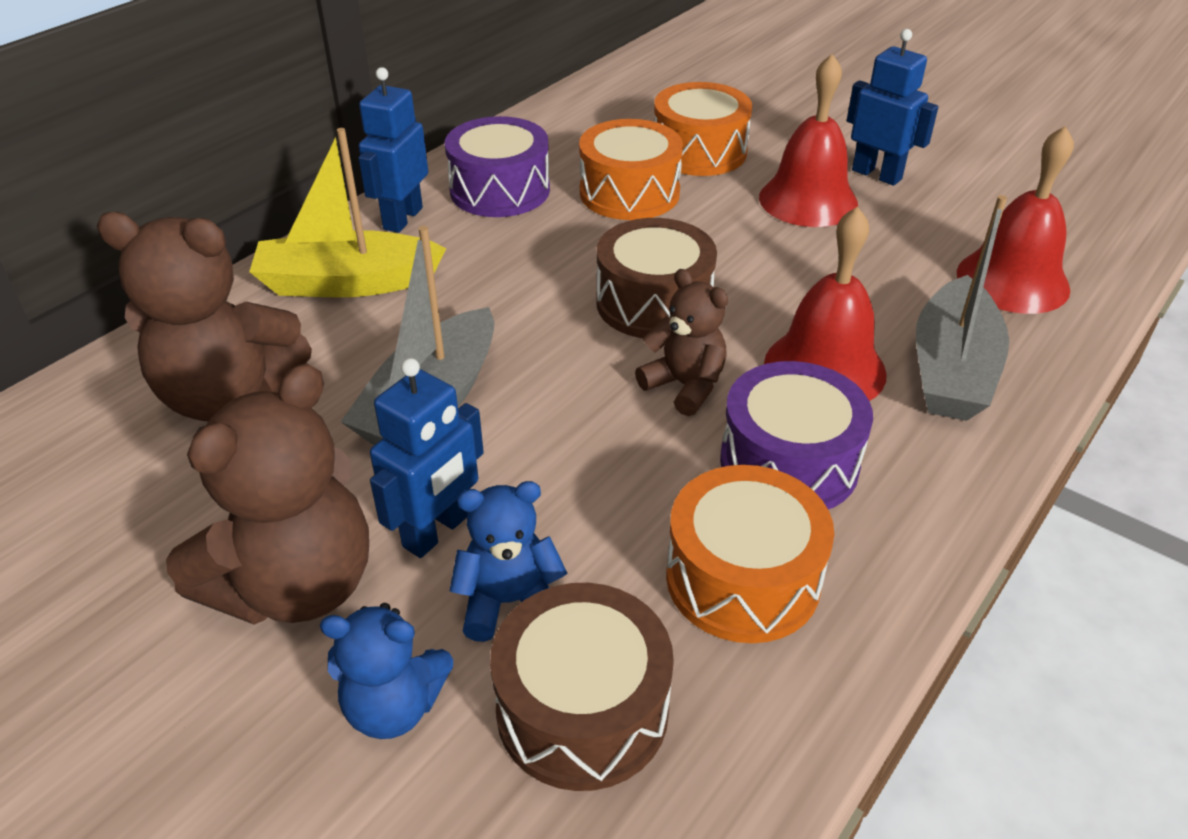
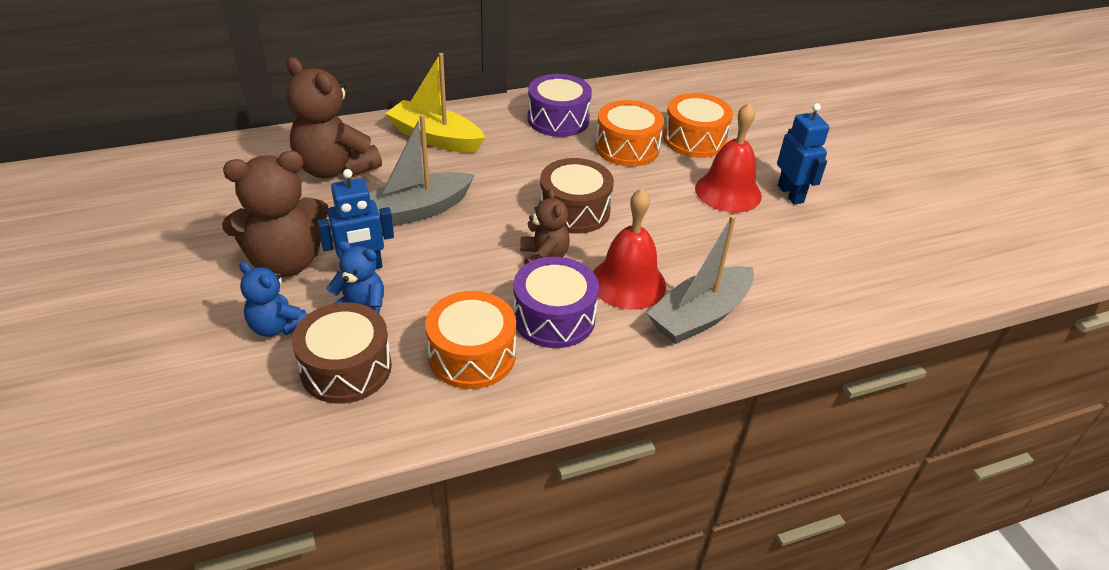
camera: 30 degrees right, 0 degrees up
blue robot [359,67,428,233] -> none
red bell [957,126,1074,314] -> none

